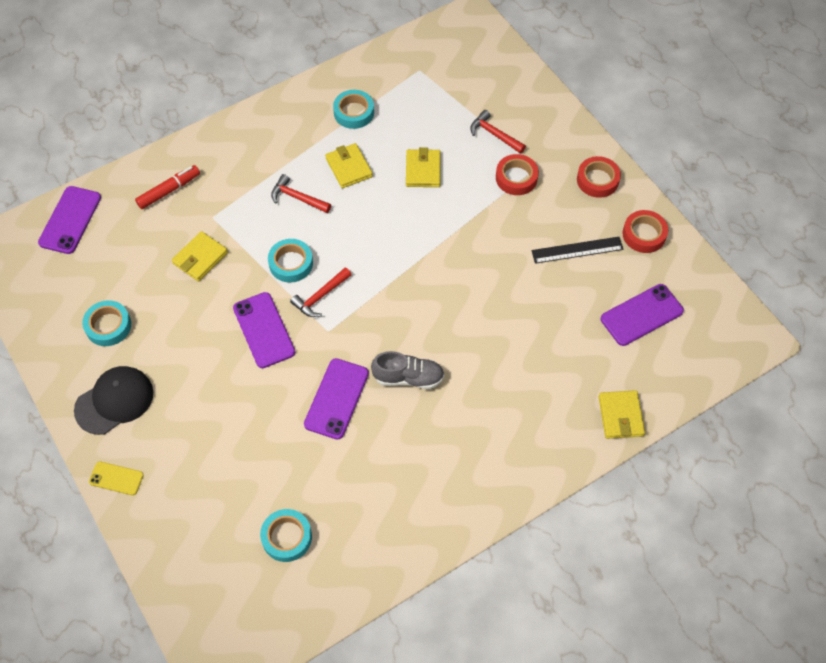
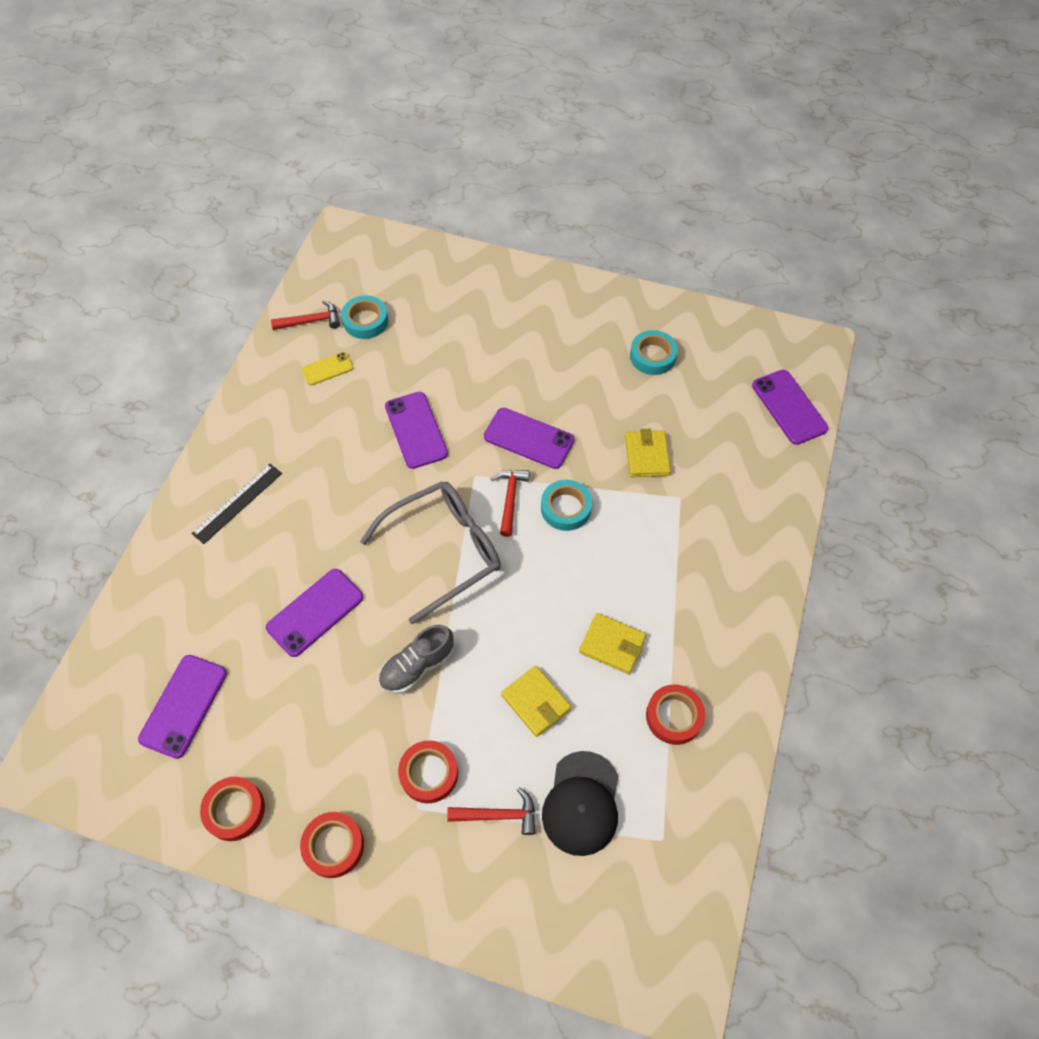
camera: 140 degrees right, 0 degrees up
black cap [74,366,153,435] -> black cap moved to [542,751,619,856]
yellow phone [89,461,144,495] -> yellow phone moved to [302,352,353,385]
red marker [135,165,200,209] -> none
red hammer [271,174,331,213] -> red hammer moved to [271,300,340,330]
turquoise tape [333,90,374,129] -> red tape [646,684,705,745]
grey shoe [371,351,444,389] -> grey shoe moved to [378,625,454,694]
black ruler [532,237,624,264] -> black ruler moved to [191,464,282,544]
yellow wallet [599,390,645,439] -> none
none -> purple phone [266,569,364,657]
none -> grey glasses [360,481,501,624]

